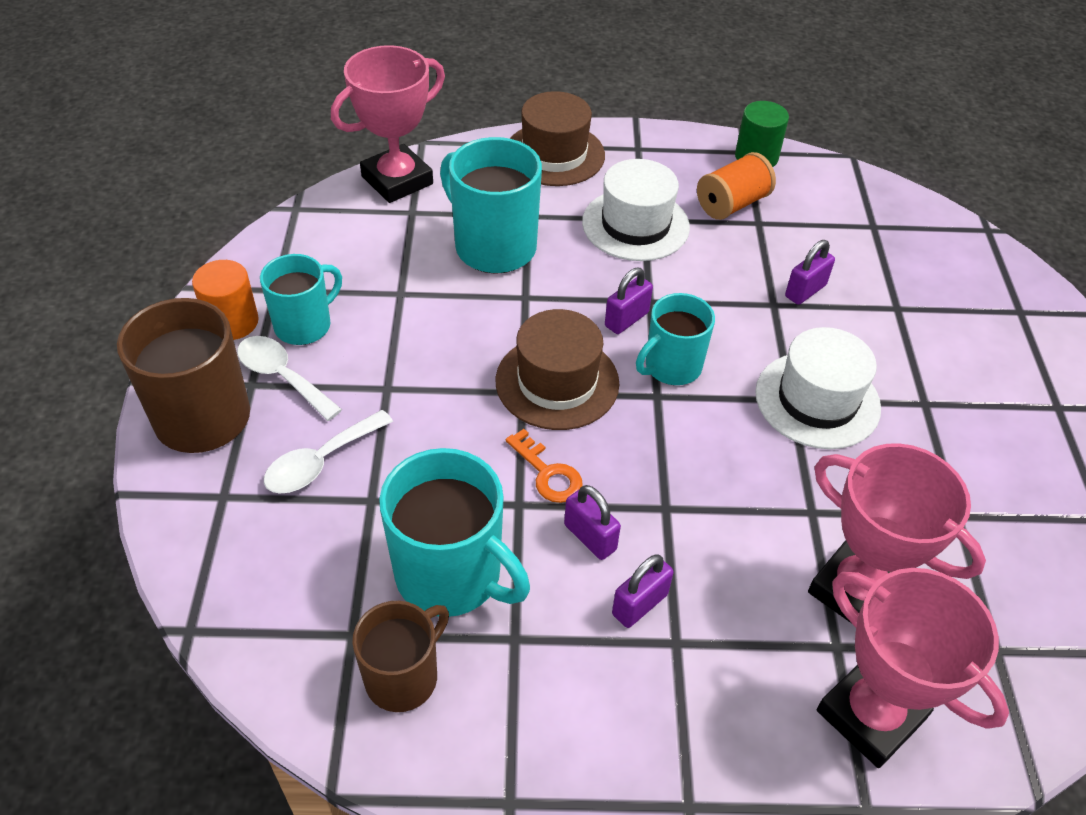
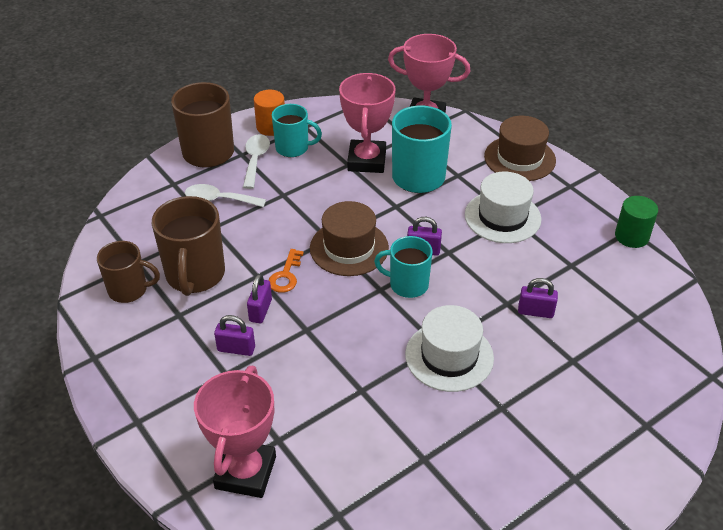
camera: 55 degrees right, 5 degrees down
turquoise mug [379,448,530,617] -> brown mug [152,196,225,296]
orange spool [697,152,776,220] -> none
pink trophy [808,443,986,623] -> pink trophy moved to [339,73,396,173]

